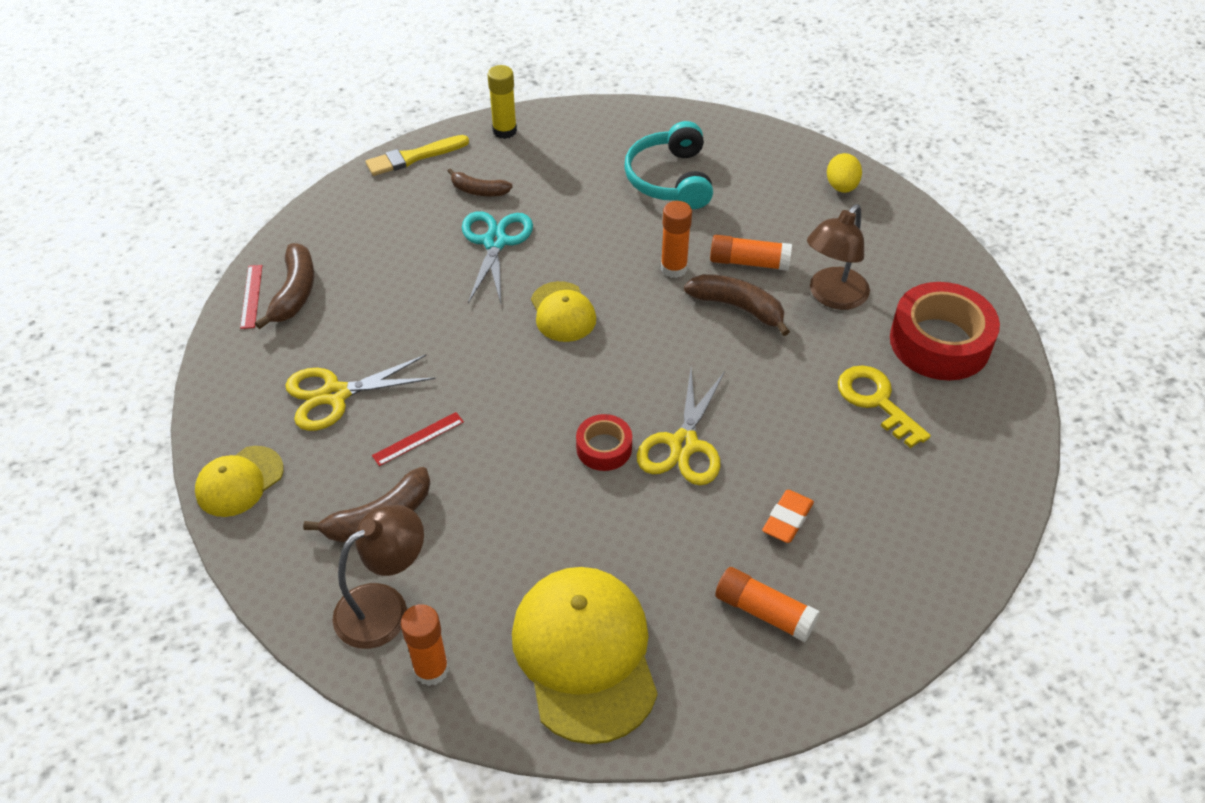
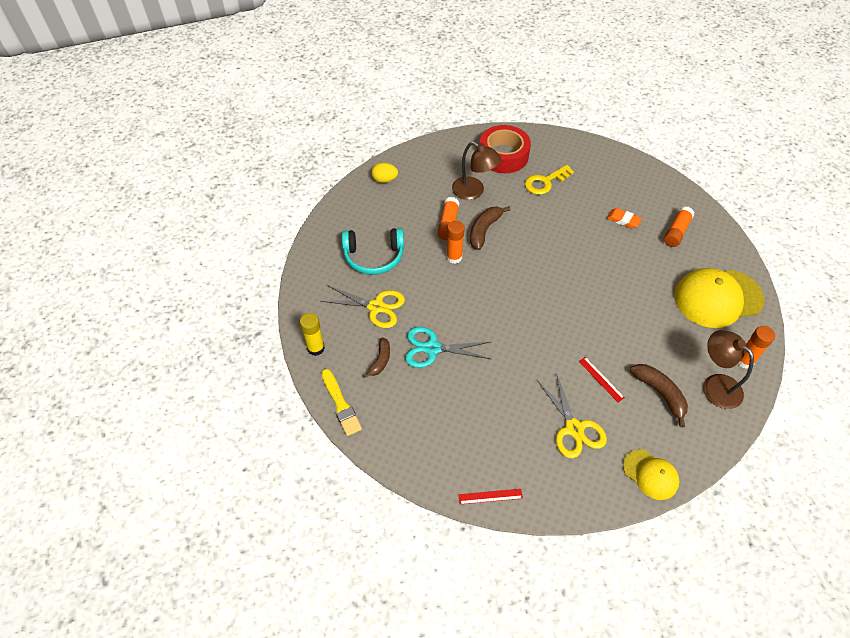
camera: 90 degrees left, 5 degrees up
brown banana [255,243,314,329] -> none
yellow cap [531,281,596,342] -> none
red tape [576,414,632,471] -> none
yellow scissors [637,368,725,485] -> yellow scissors moved to [320,285,405,328]

